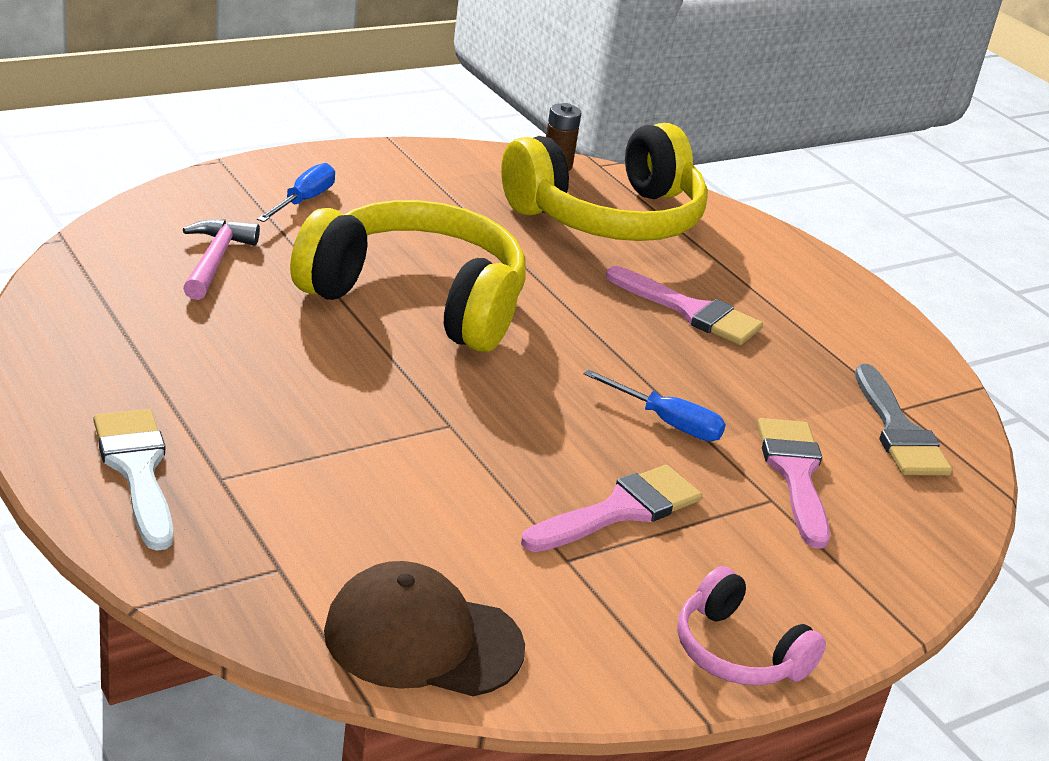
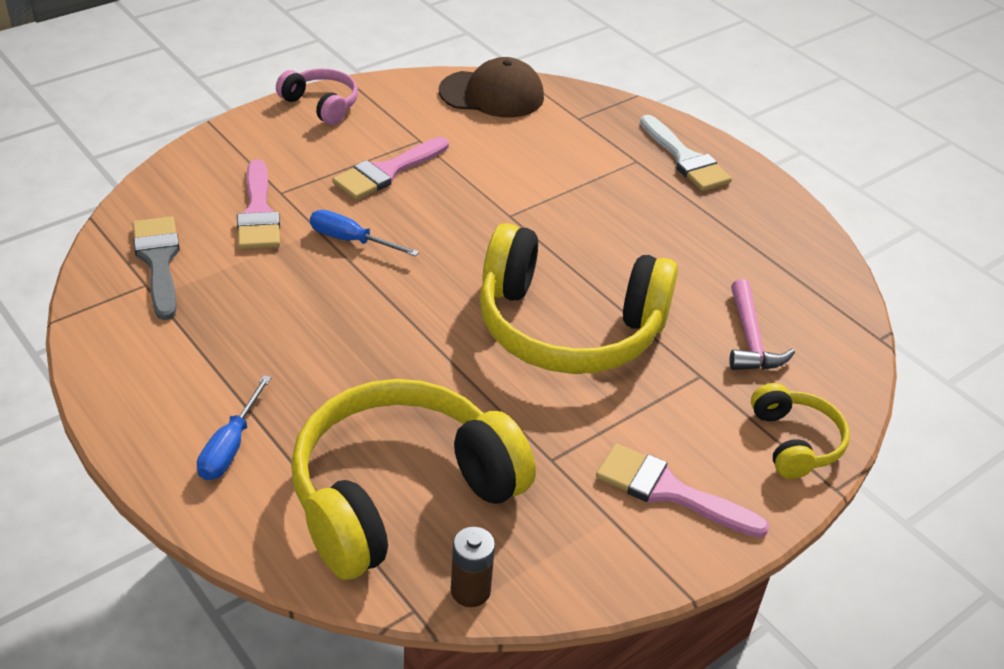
camera: 175 degrees right, 10 degrees up
blue screwdriver [257,163,335,222] -> blue screwdriver moved to [197,375,272,480]
pink brush [606,266,763,345] -> pink brush moved to [596,444,769,538]
none -> yellow headphones [751,383,850,479]

